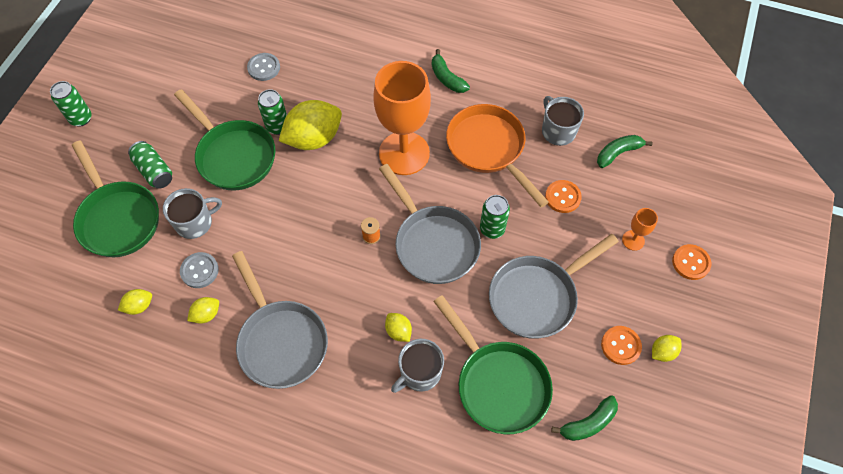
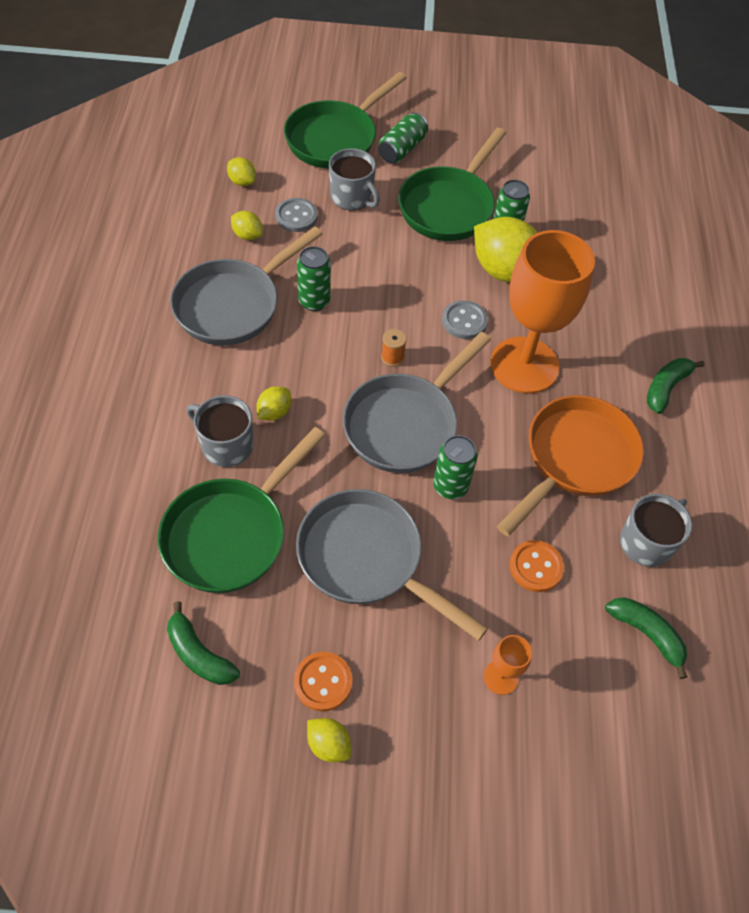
camera: 70 degrees right, 5 degrees down
green can [50,81,92,127] -> green can moved to [297,246,331,311]
grey button [247,53,280,81] -> grey button moved to [442,300,488,339]
orange button [672,244,711,280] -> none

